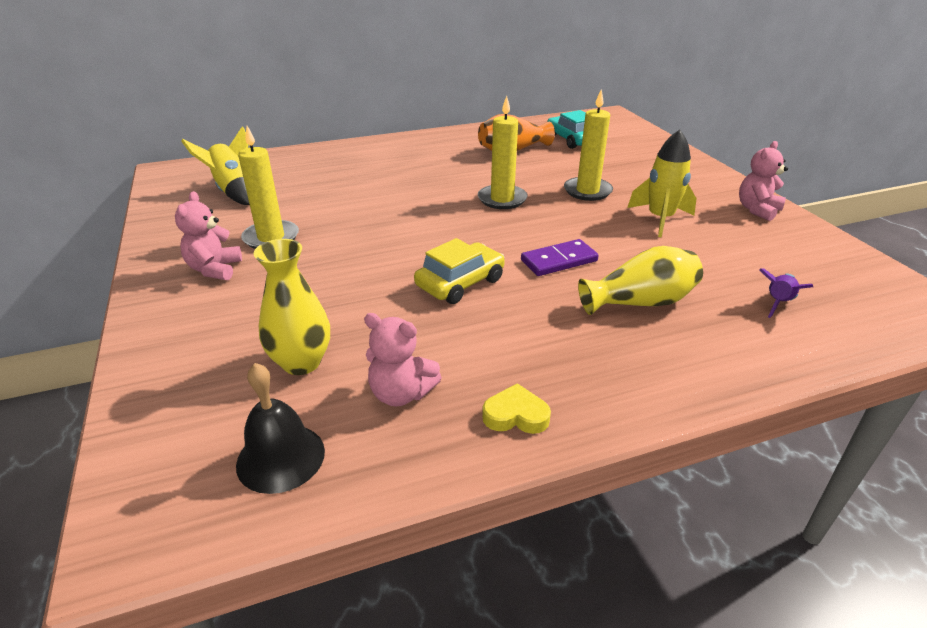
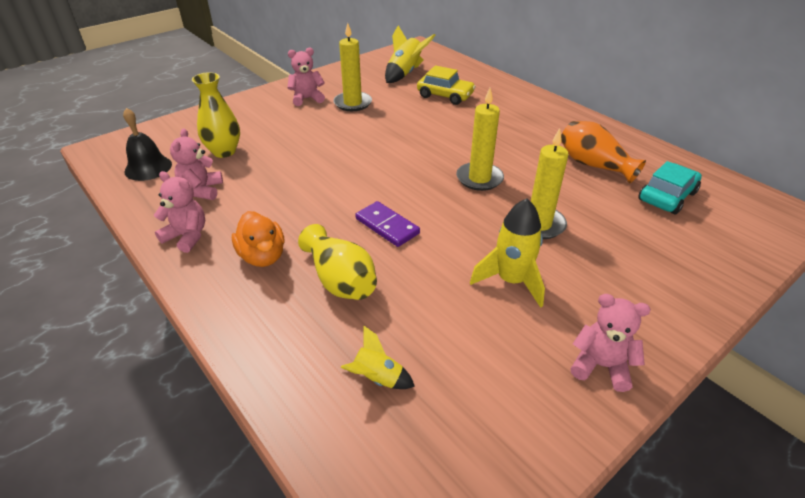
camera: 70 degrees right, 5 degrees up
yellow car [414,238,505,304] -> yellow car moved to [417,65,476,105]
yellow heart [482,383,551,434] -> pink teddy bear [154,171,205,253]
purple rocket [759,268,813,318] -> yellow rocket [341,326,415,389]
none -> orange duck [232,211,284,267]

